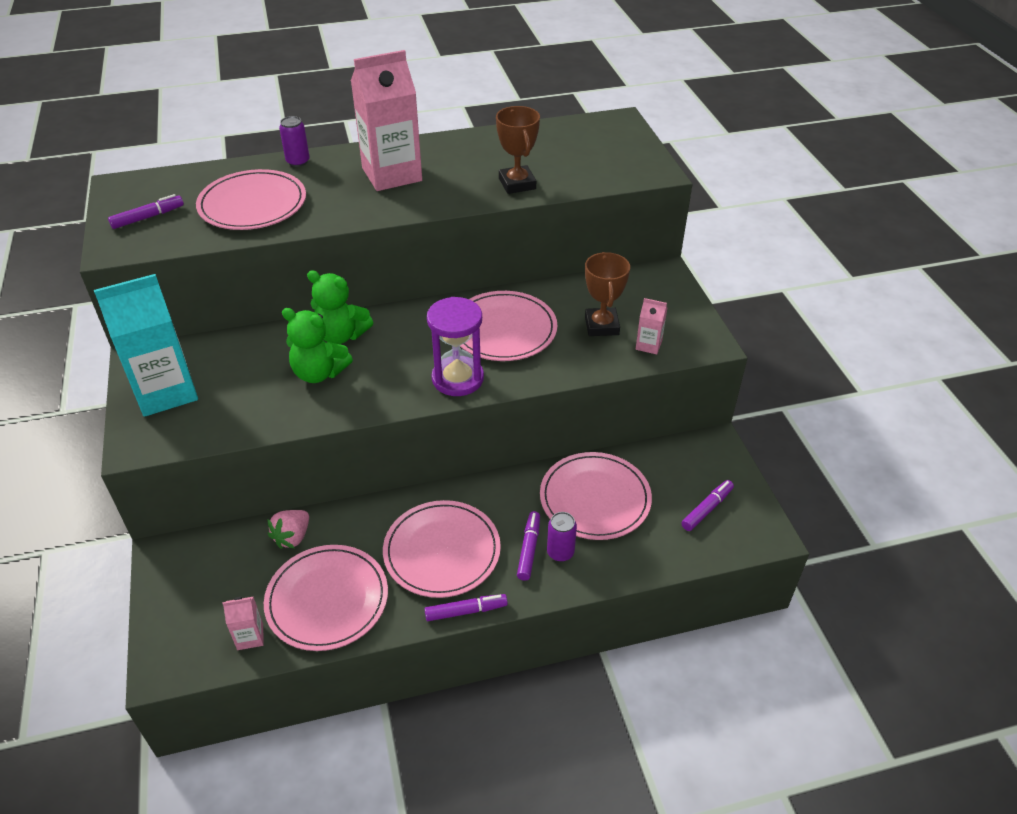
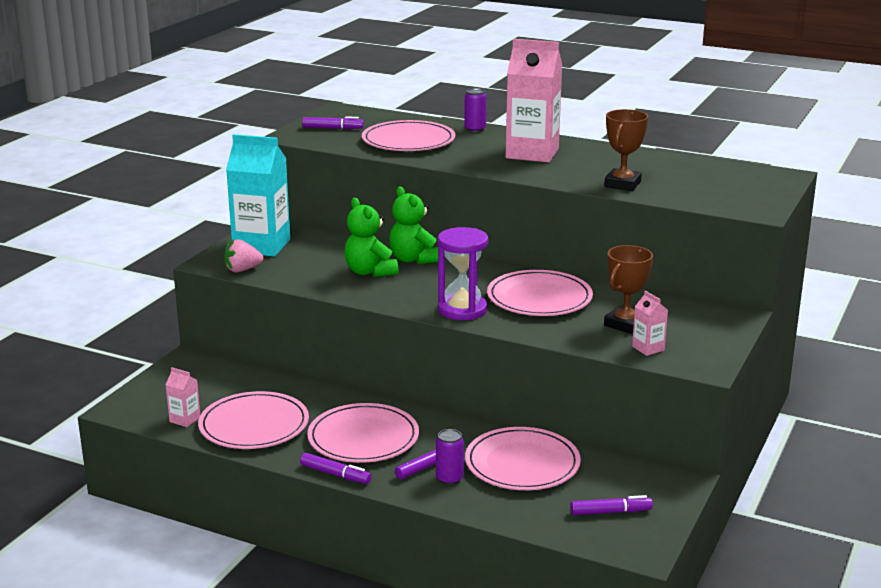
camera: 40 degrees right, 20 degrees down
pink strawberry [267,510,309,549] -> pink strawberry moved to [224,239,263,273]

